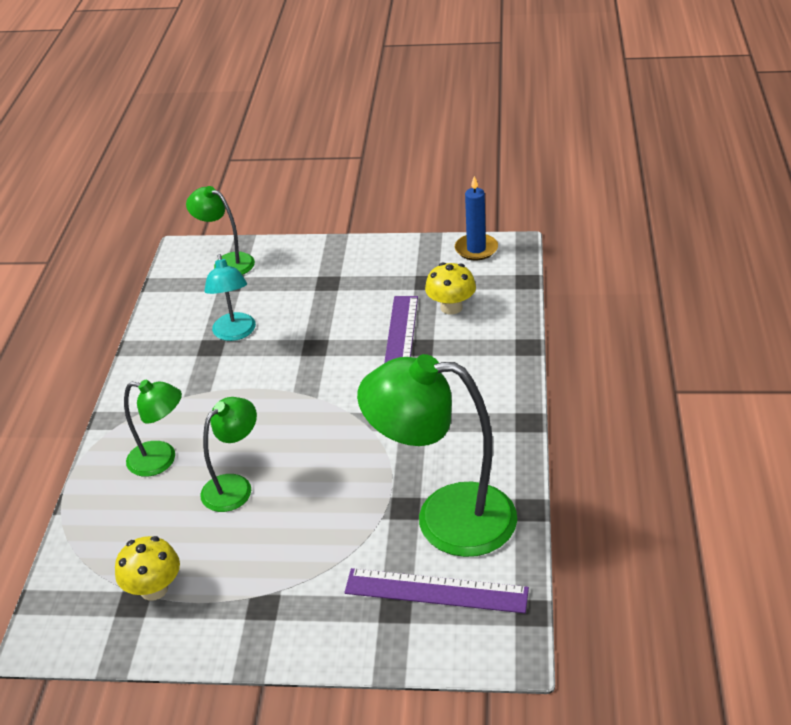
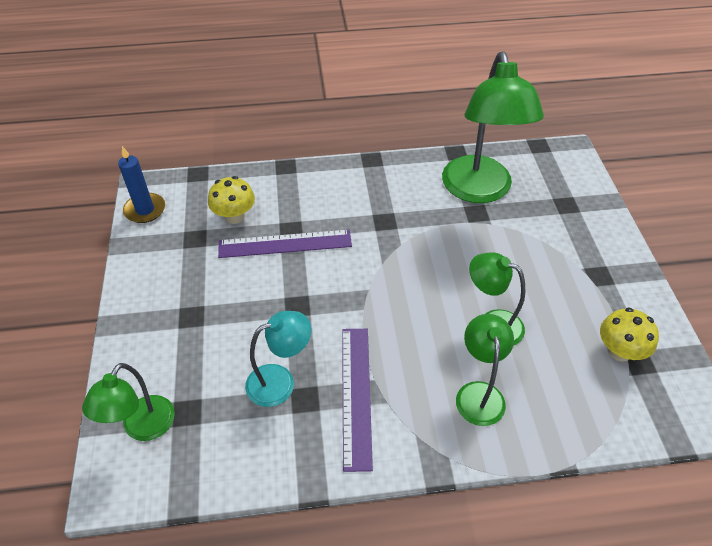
camera: 105 degrees left, 10 degrees up
purple ruler [344,568,529,613] -> purple ruler moved to [342,329,373,472]

